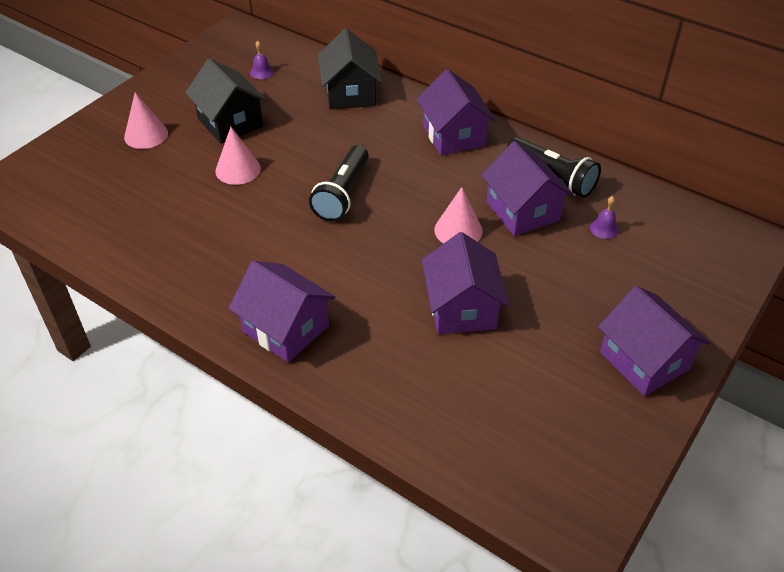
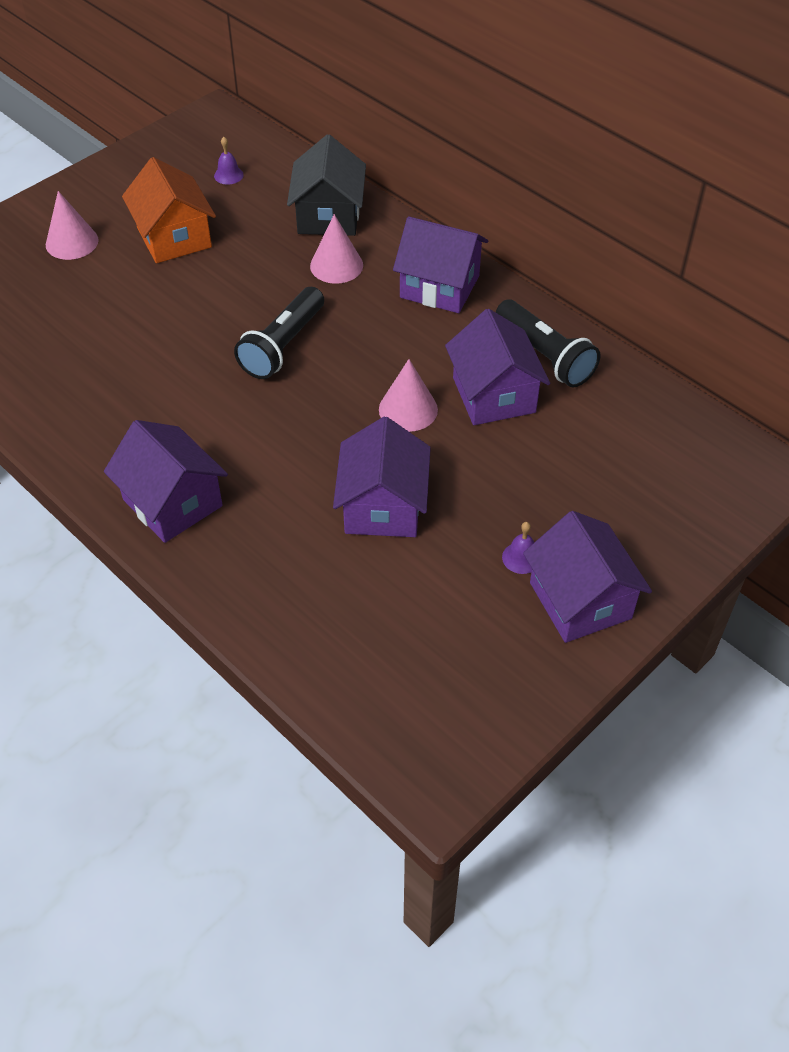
camera: 10 degrees right, 5 degrees up
black house [186,58,267,143] -> orange house [122,157,216,263]
pink cone [215,127,261,185] -> pink cone moved to [310,214,363,284]
purple house [417,69,496,155] -> purple house turned 60 degrees counterclockwise [393,217,488,313]
purple bell [590,196,619,239] -> purple bell moved to [502,522,534,574]

